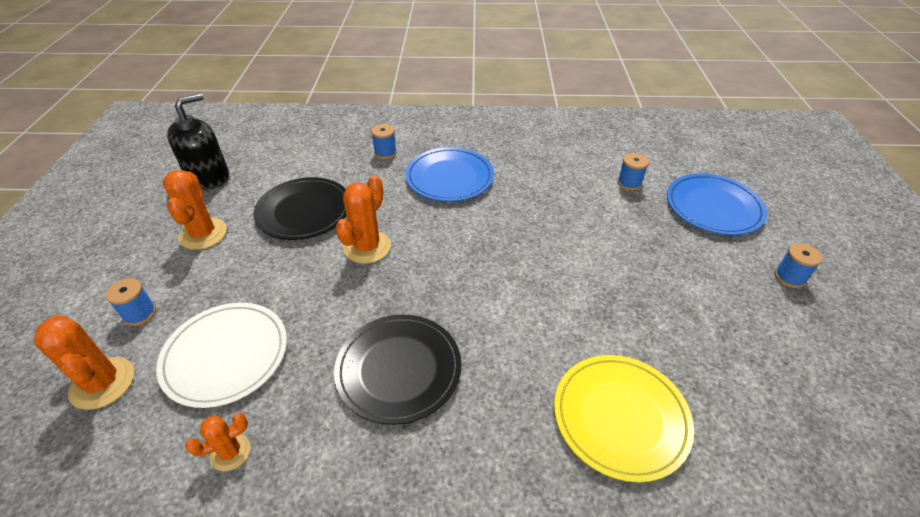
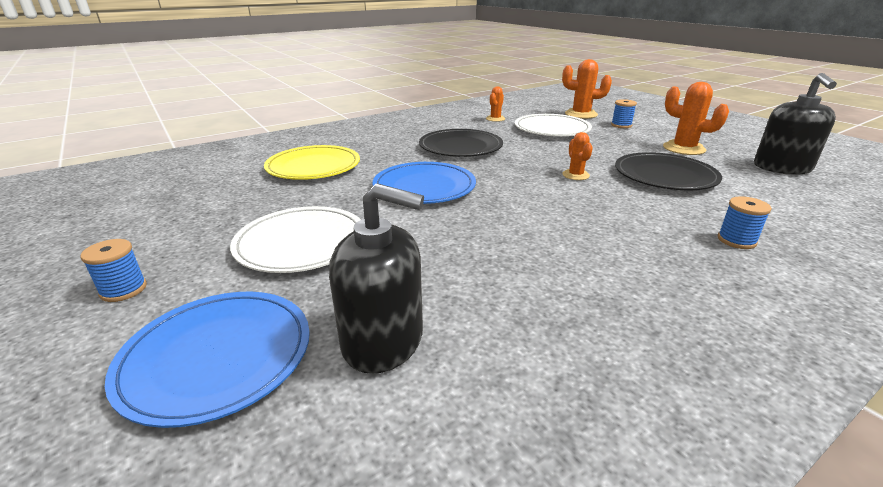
camera: 145 degrees right, 15 degrees down
orange cactus [335,175,391,264] -> orange cactus [562,132,593,180], size x0.59
blue plate [405,147,494,201] -> blue plate moved to [373,162,476,204]
blue spool [617,153,649,191] -> black soap dispenser [329,183,424,374]
none -> white plate [230,206,361,273]

